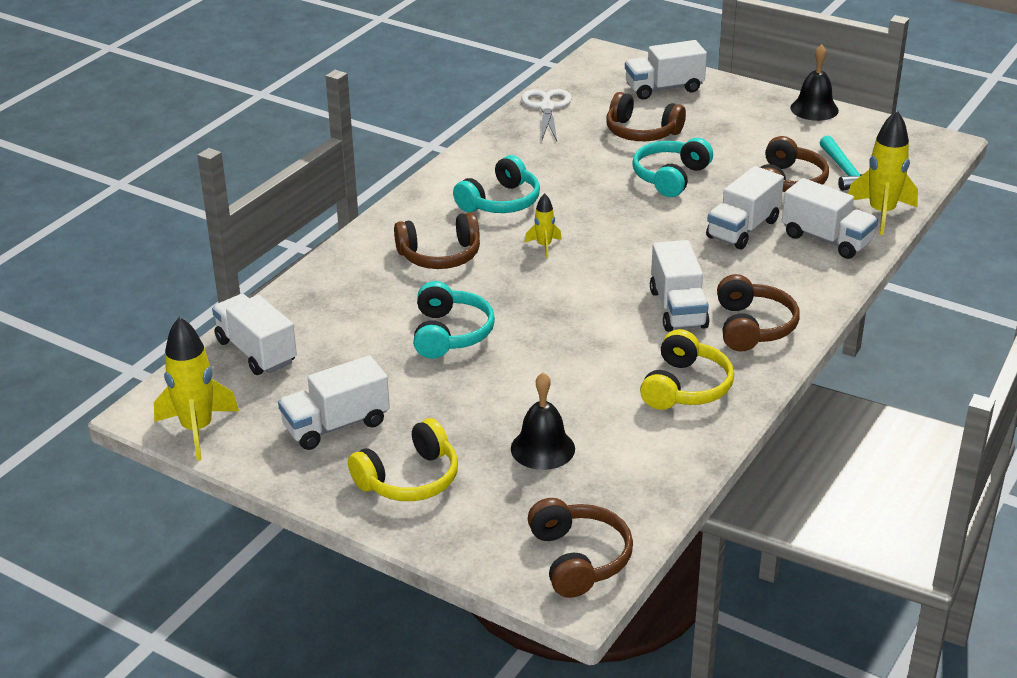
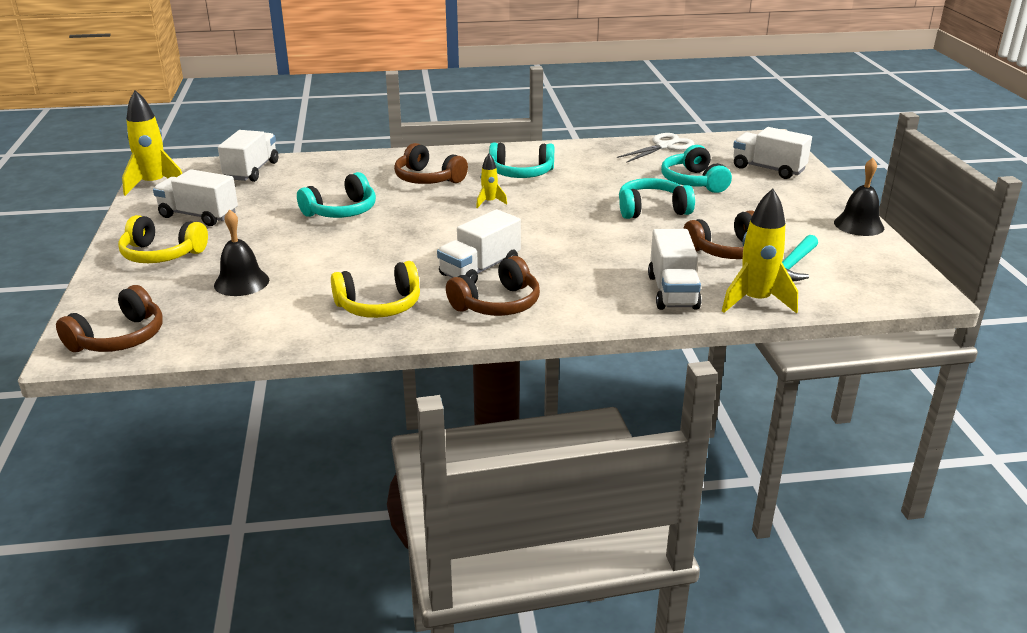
camera: 50 degrees right, 5 degrees down
brown headphones [606,92,686,141] -> turquoise headphones [661,145,732,193]
white truck [706,166,784,250] -> none

